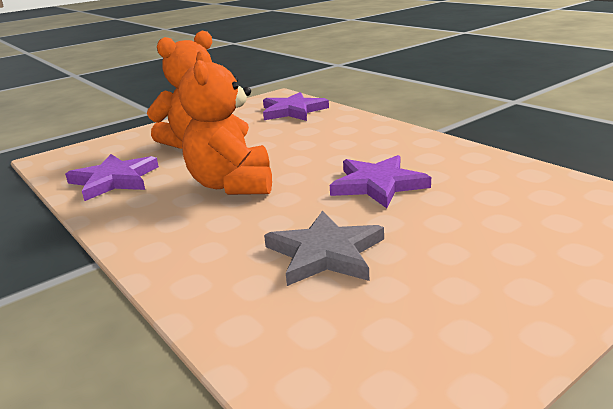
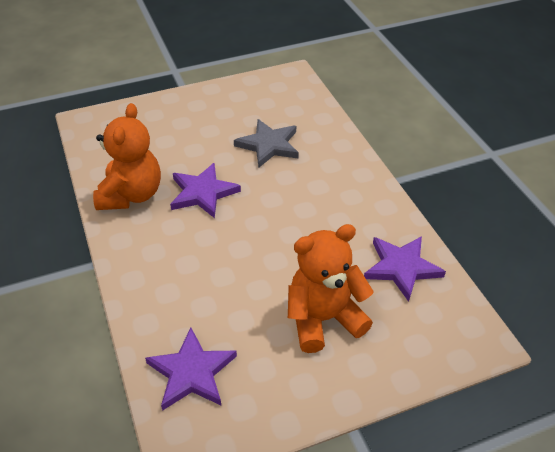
camera: 165 degrees left, 20 degrees up
orange teddy bear [179,50,272,195] -> orange teddy bear moved to [93,103,161,210]

